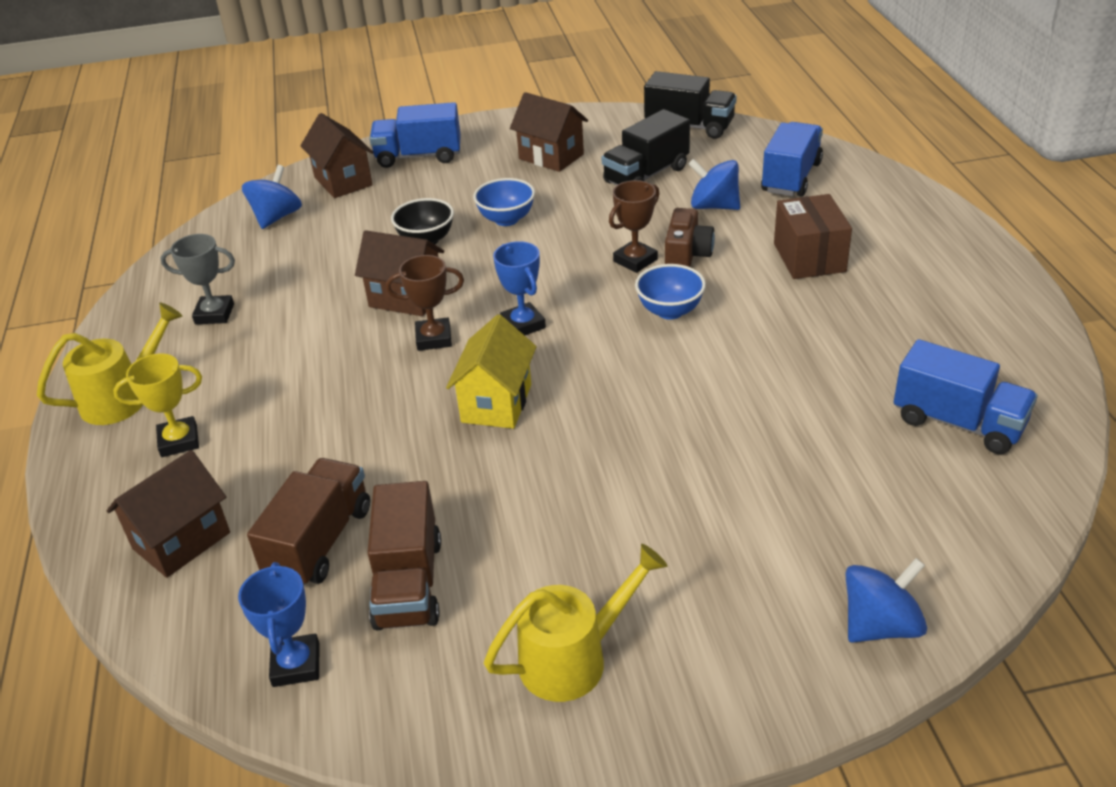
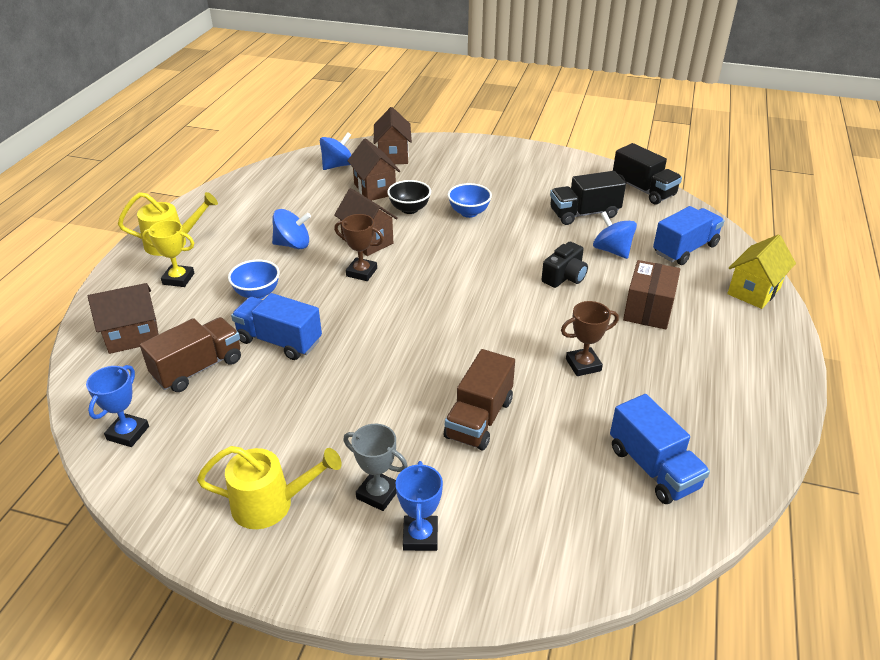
camera: 25 degrees right, 0 degrees up
grey trophy [161,234,235,324] -> grey trophy moved to [343,424,408,511]
brown truck [367,481,441,630] -> brown truck moved to [444,349,515,451]
blue truck [370,102,461,168] -> blue truck moved to [231,293,322,360]
yellow house [446,314,537,429] -> yellow house moved to [727,235,796,309]
blue trophy [493,241,546,335] -> blue trophy moved to [396,461,443,551]
brown house [510,92,588,172] -> brown house moved to [347,138,400,201]
brown trophy [609,180,659,273] -> brown trophy moved to [561,301,619,376]
blue bowl [635,264,706,320] -> blue bowl moved to [228,260,280,299]
brown camera [665,208,715,267] -> black camera [541,242,588,288]
blue spinning top [846,558,927,643] -> blue spinning top moved to [272,209,311,249]

